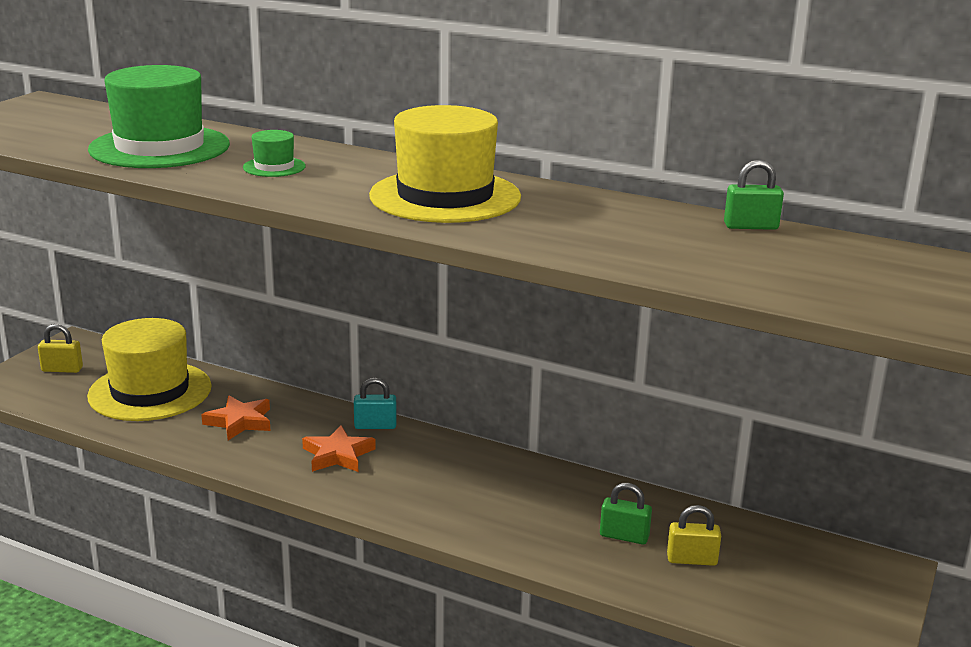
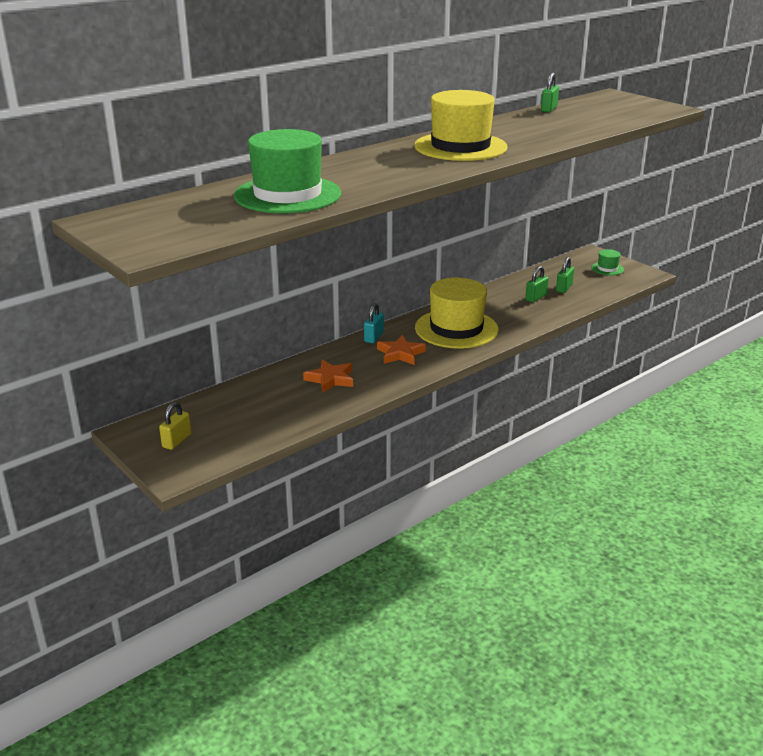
camera: 65 degrees left, 5 degrees up
yellow hat [87,318,212,421] -> yellow hat moved to [415,278,499,349]
green hat [243,130,306,177] -> green hat moved to [591,249,624,275]
yellow padlock [667,505,721,566] -> green padlock [556,257,574,293]

